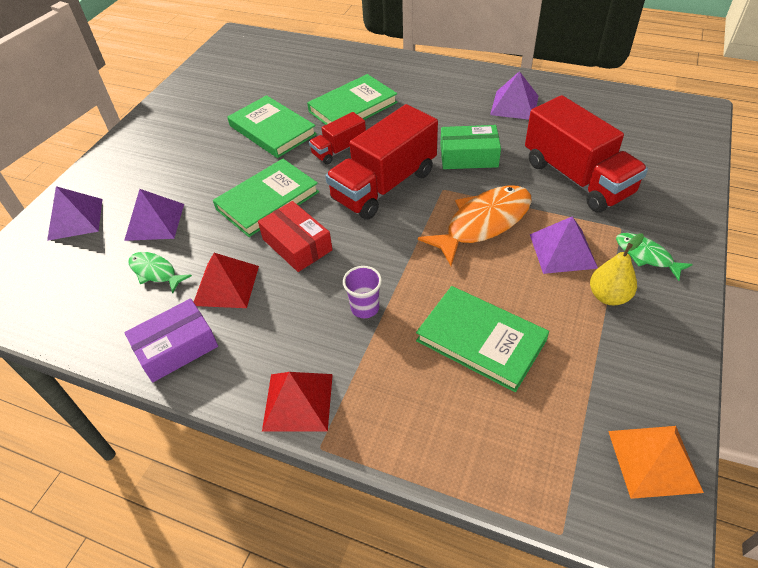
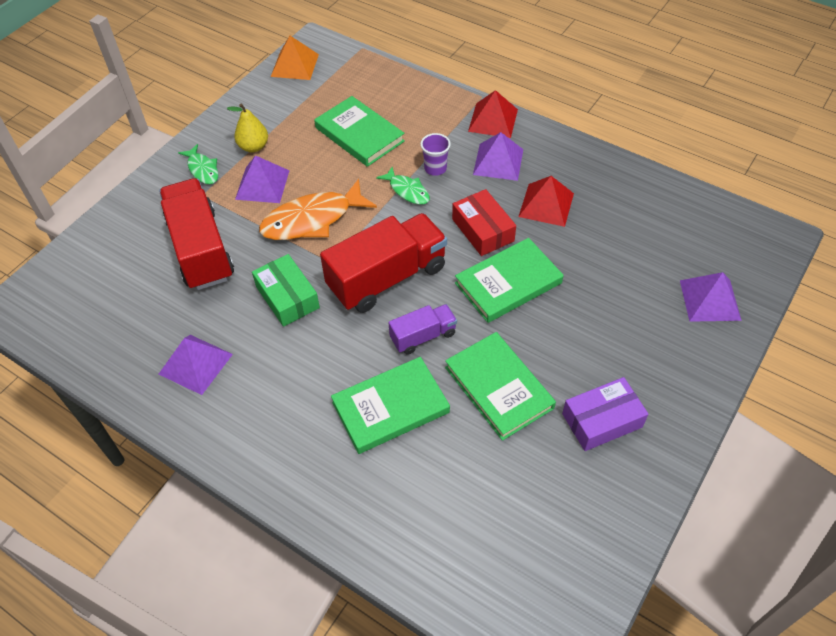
camera: 170 degrees left, 5 degrees up
purple pyramid [124,189,184,241] -> purple pyramid moved to [473,132,523,181]
purple box [124,299,218,382] -> purple box moved to [562,377,648,451]
green fish [128,252,192,294] -> green fish moved to [376,167,430,205]
red truck [309,112,366,164] -> purple truck [388,304,457,355]
green box [440,125,501,169] -> green box turned 45 degrees clockwise [252,254,320,327]

